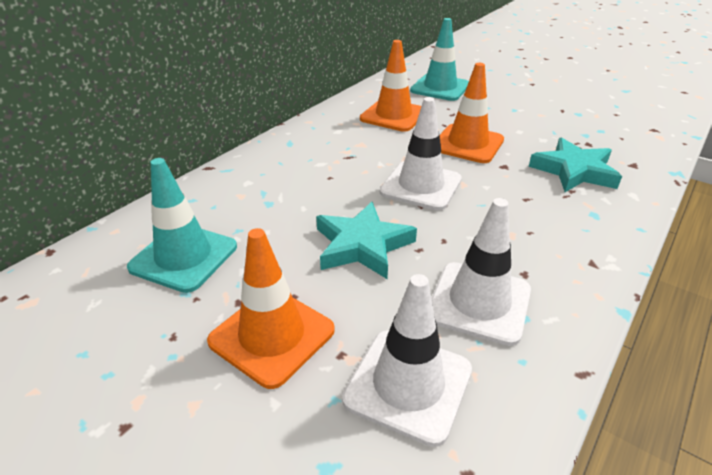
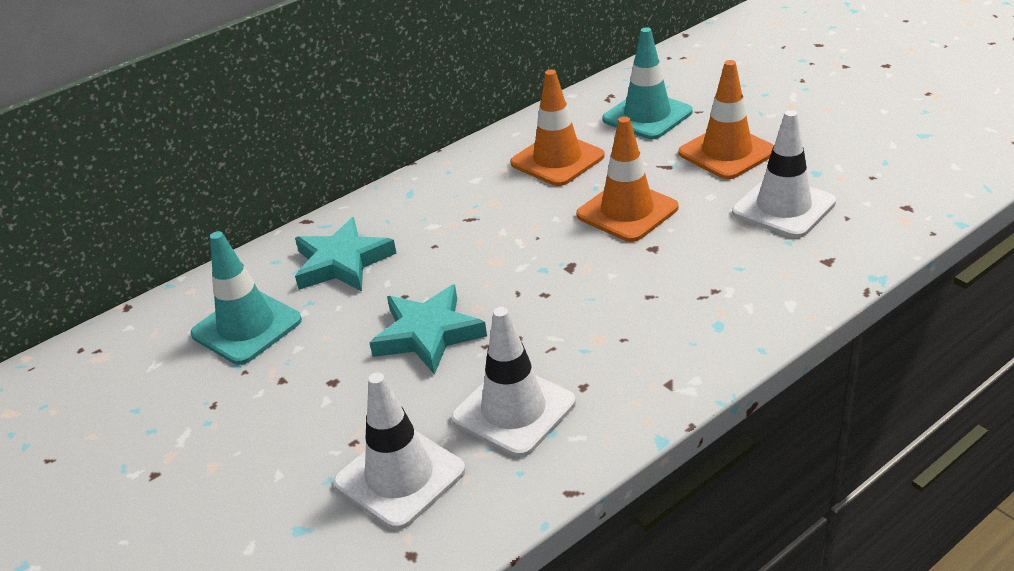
camera: 20 degrees right, 0 degrees up
orange traffic cone [207,228,335,389] -> orange traffic cone moved to [678,60,774,179]
white traffic cone [380,97,462,211] -> white traffic cone moved to [732,110,836,238]
turquoise star [529,137,622,192] -> turquoise star moved to [295,217,397,291]

